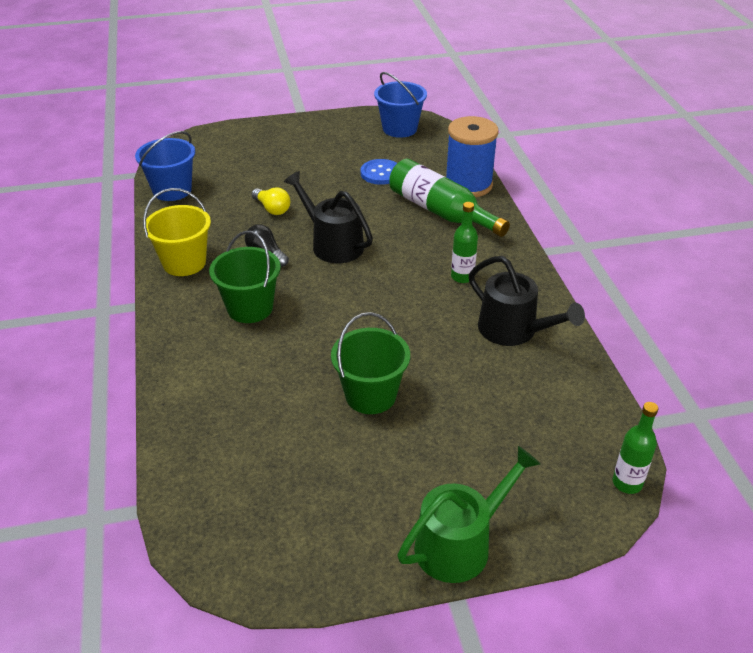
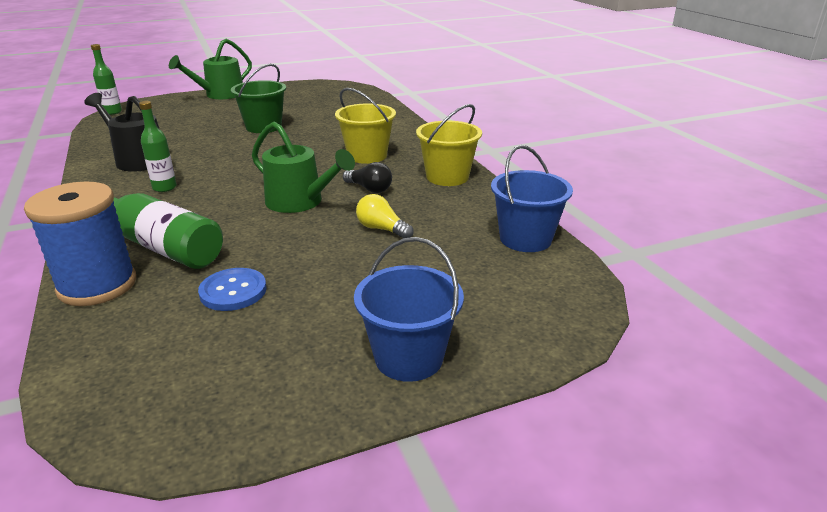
camera: 170 degrees right, 10 degrees down
green bucket [209,231,281,323] -> yellow bucket [335,88,396,164]
black watering can [284,171,373,263] -> green watering can [252,122,355,213]
blue bucket [374,72,427,138] -> blue bucket moved to [354,237,464,382]

